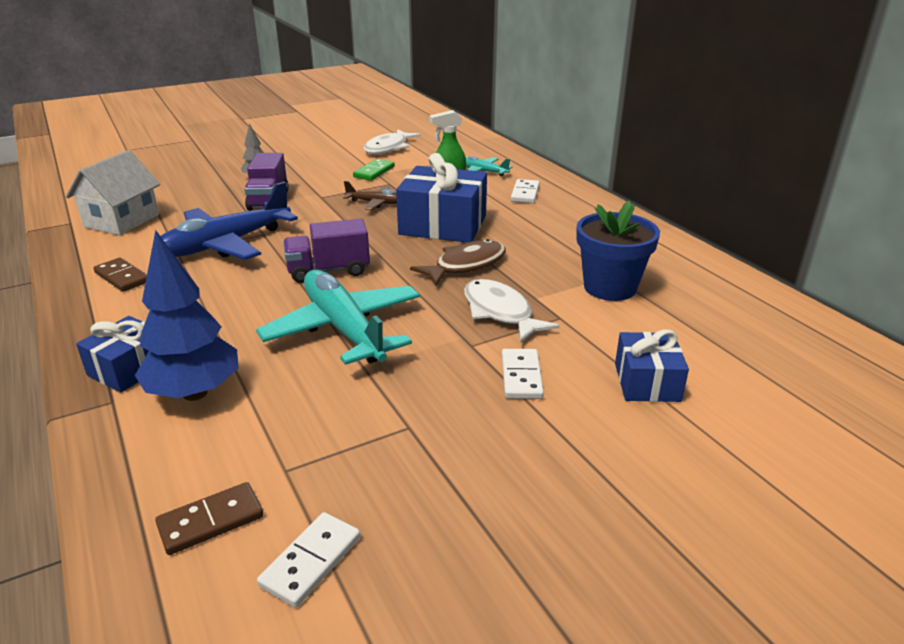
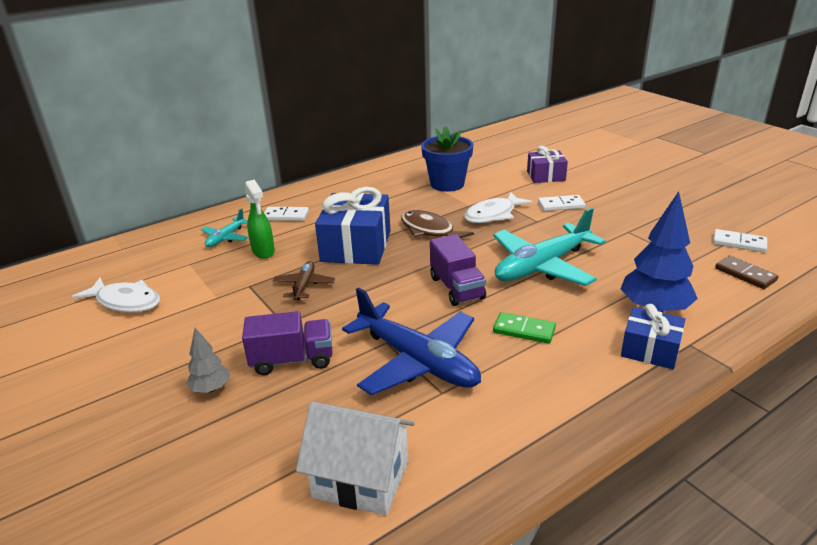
camera: 95 degrees left, 0 degrees up
brown domino [93,257,147,292] -> none
green domino [353,159,395,181] -> green domino moved to [493,312,556,344]
blue gift [615,329,689,402] -> purple gift [527,146,568,183]

